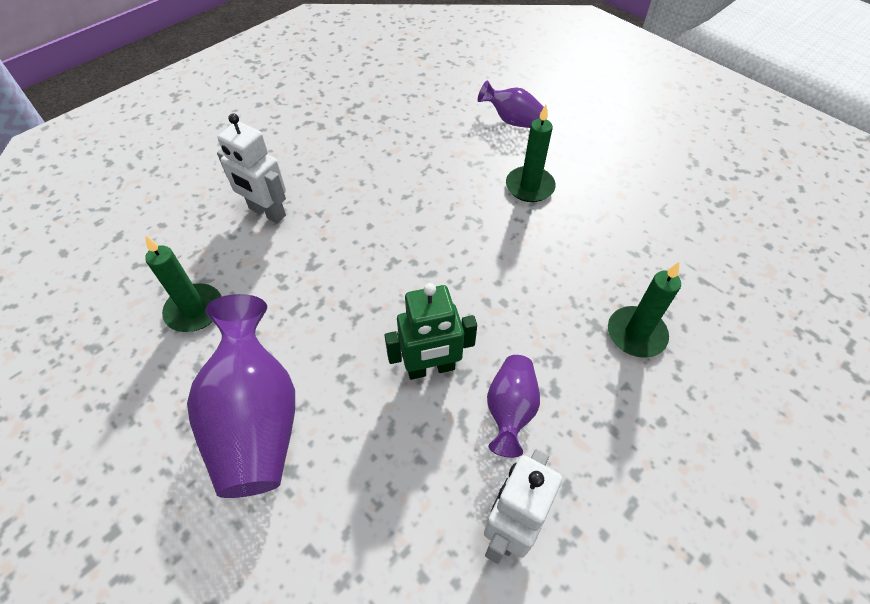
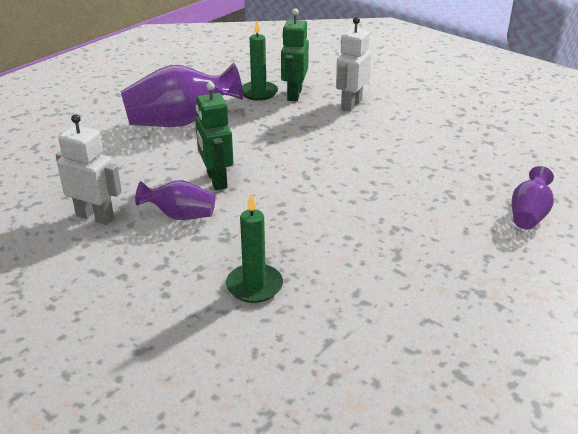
camera: 85 degrees right, 20 degrees down
green candle [506,105,556,202] -> none
none -> green robot [281,8,309,101]

